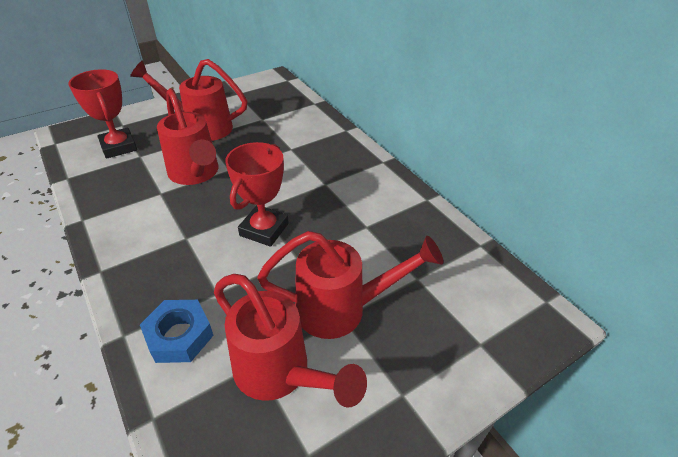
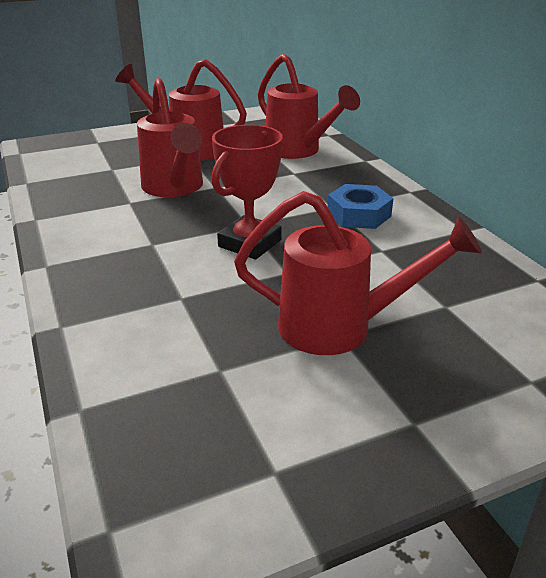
camera: 10 degrees right, 10 degrees down
red trophy [69,69,137,159] -> none
blue nut [140,300,214,363] -> blue nut moved to [328,184,394,229]
red watering can [214,274,367,408] -> red watering can moved to [258,54,360,159]

